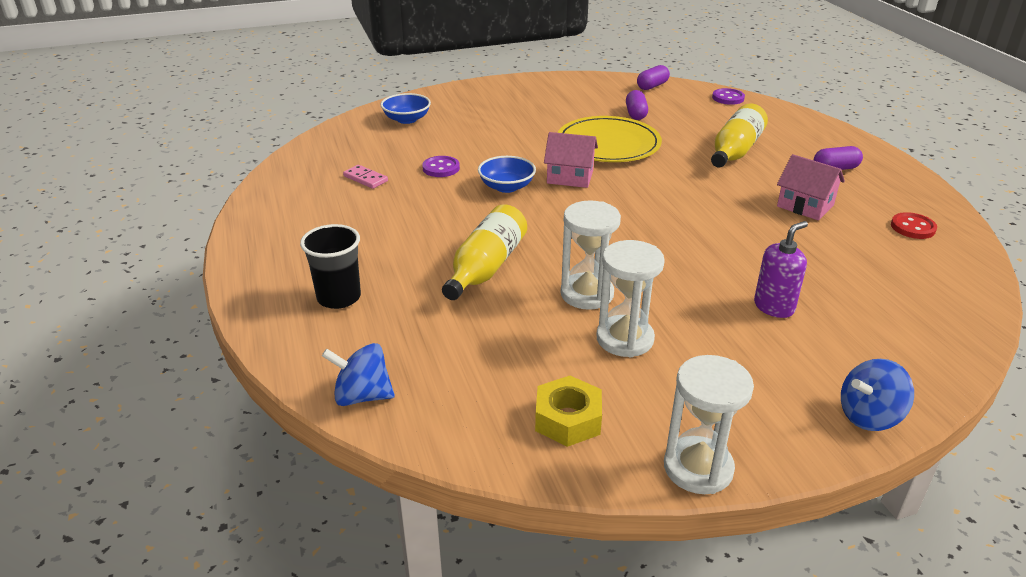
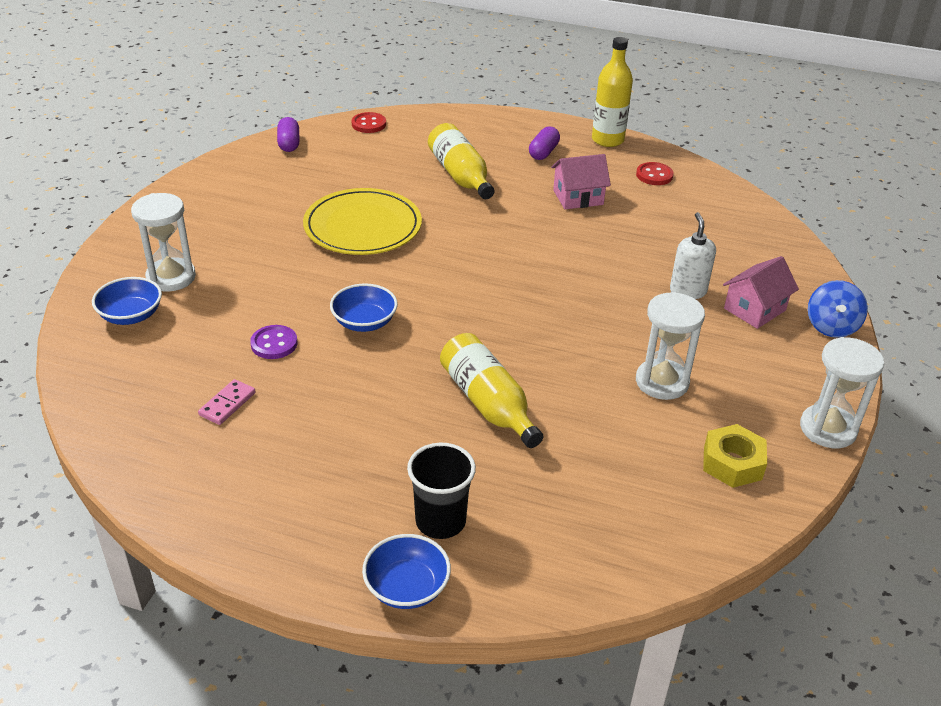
camera: 55 degrees left, 5 degrees up
blue spinning top [322,343,395,406] -> none
pink domino [343,165,388,189] -> pink domino turned 45 degrees counterclockwise [198,379,256,425]
pink house [544,132,598,188] -> pink house moved to [723,256,799,329]
white hourglass [561,201,621,310] -> white hourglass moved to [131,193,196,291]
purple capsule [626,90,648,120] -> none
purple button [712,88,745,105] -> red button [352,112,386,133]
purple soap dispenser [754,221,808,318] -> white soap dispenser [670,212,716,299]
none -> blue bowl [362,534,451,609]
none -> yellow bottle [592,37,633,147]

